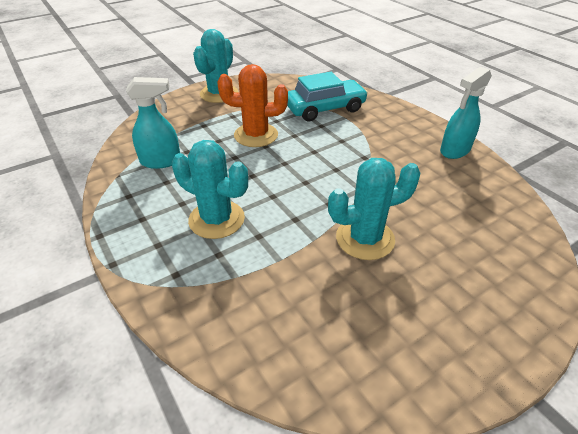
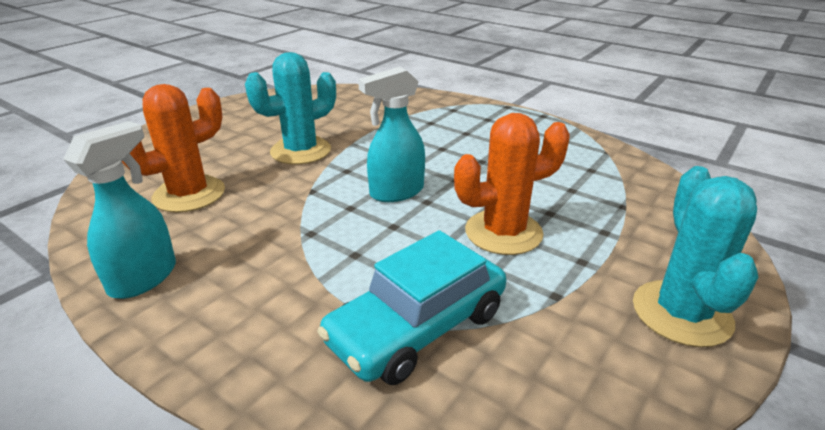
camera: 160 degrees right, 10 degrees down
turquoise spray bottle [126,77,180,169] -> turquoise spray bottle moved to [358,67,425,202]
turquoise cactus [172,140,248,239] -> none
none -> orange cactus [122,84,225,213]

